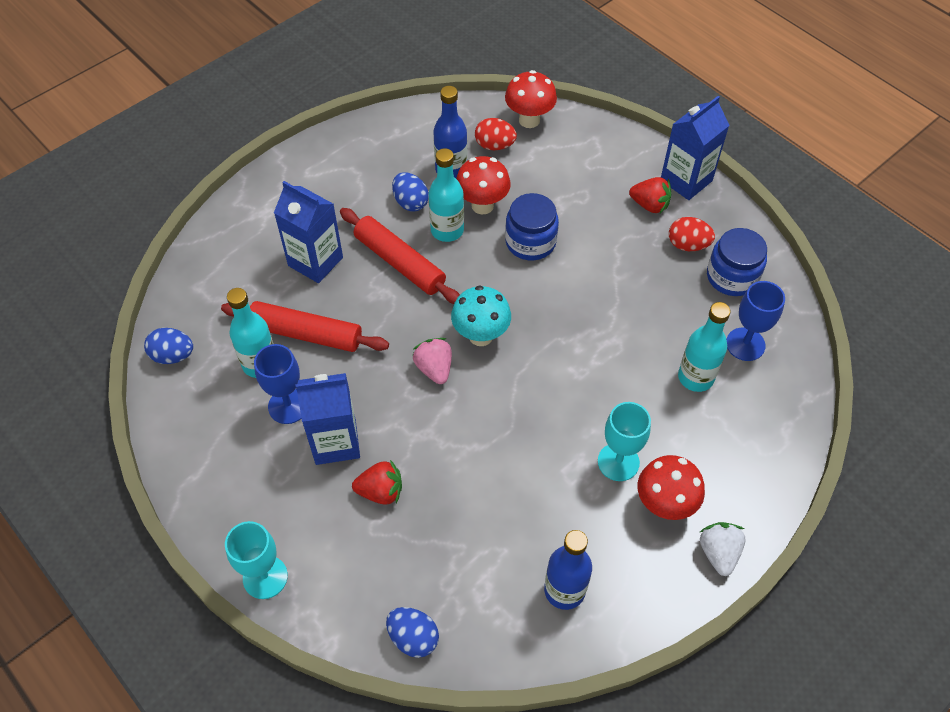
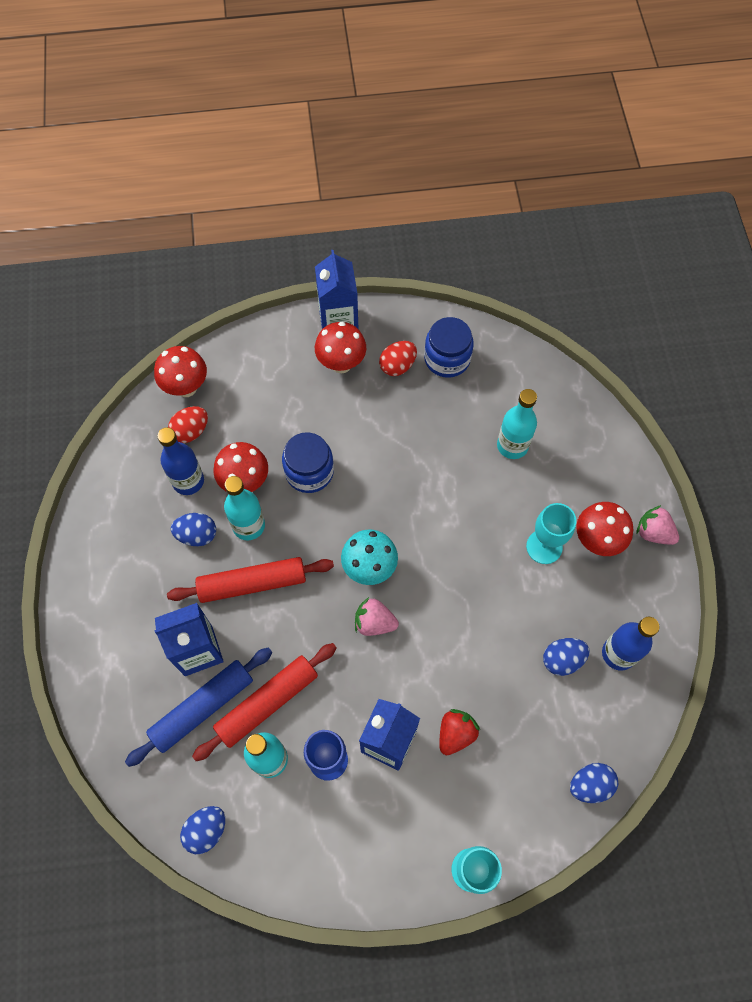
camera: 55 degrees left, 10 degrees up
red strawberry [629,177,671,213] -> red mushroom [315,322,366,373]
white strawberry [700,522,745,576] -> pink strawberry [636,505,679,545]
blue goblet [726,281,785,361] -> none
none -> blue rolling pin [125,647,272,767]
none -> blue egg [543,638,590,676]

